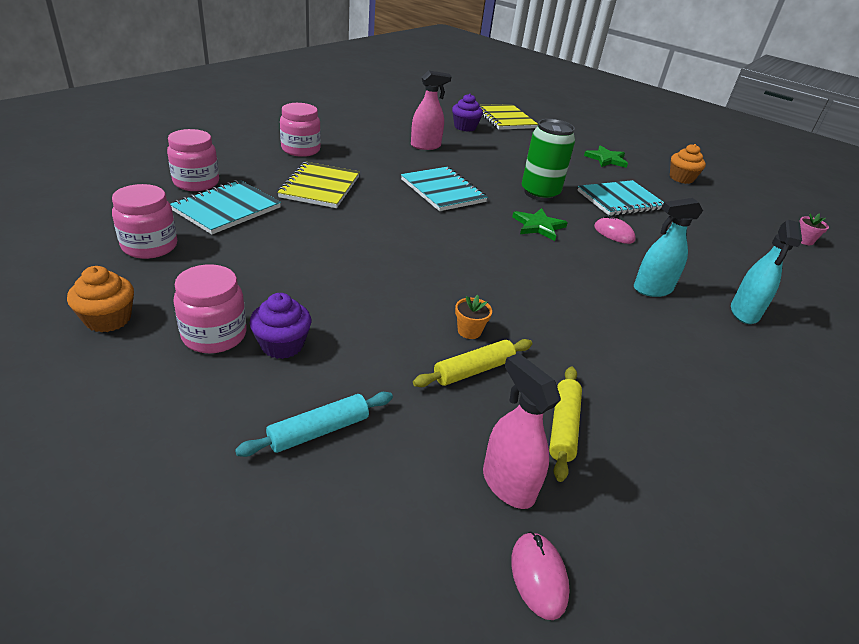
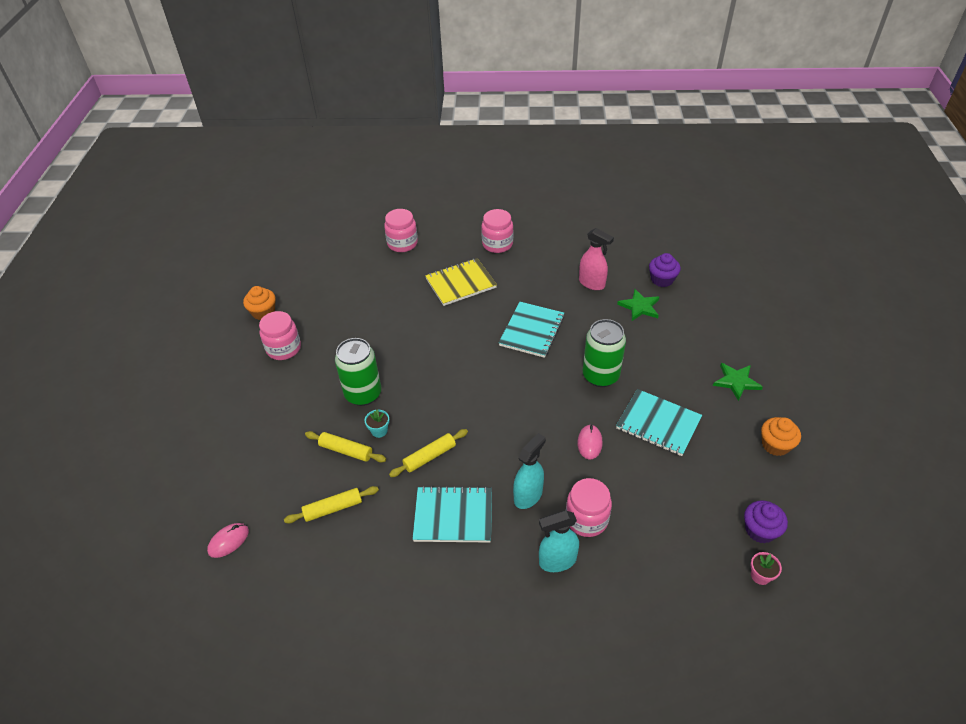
camera: 60 degrees right, 10 degrees up
pink jar [112,184,177,259] -> pink jar moved to [566,478,612,537]
turquoise notebook [170,180,281,234] -> turquoise notebook moved to [412,486,492,543]
turquoise rolling pin [235,392,393,457] -> none
purple cupcake [250,293,311,359] -> purple cupcake moved to [744,500,788,544]
orange flower pot [455,295,492,339] -> turquoise flower pot [365,410,390,438]
yellow notebook [479,104,538,130] -> none
pink spray bottle [483,353,561,509] -> none
green star [512,208,568,241] -> green star moved to [617,289,659,321]
turquoise spray bottle [634,198,703,297] -> turquoise spray bottle turned 90 degrees clockwise [513,433,546,509]
none -> green can [335,338,381,406]
none -> yellow rolling pin [389,429,468,477]

